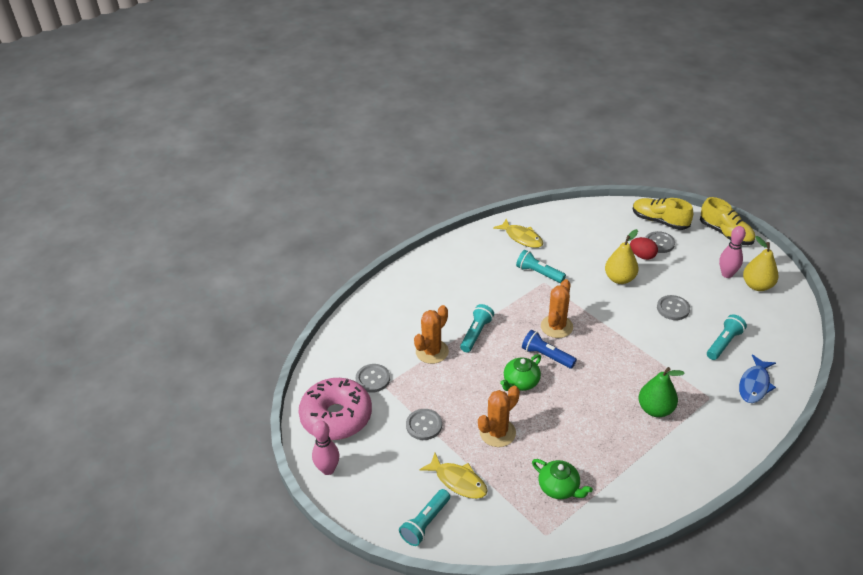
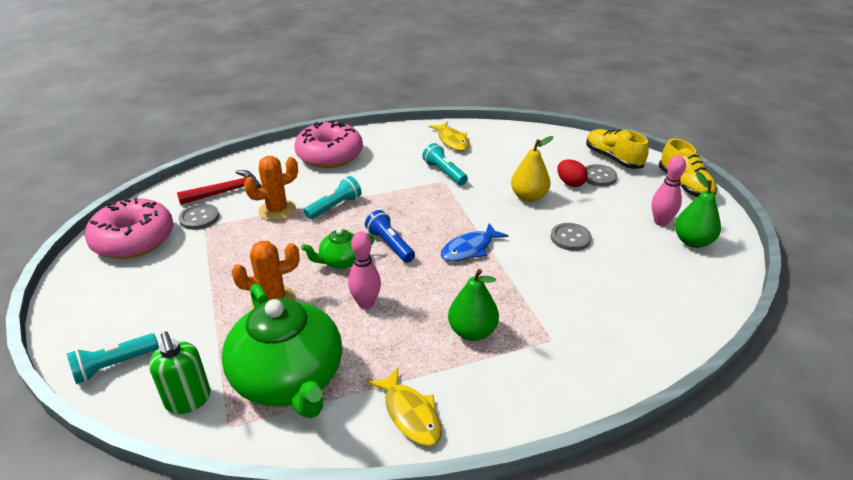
camera: 20 degrees right, 5 degrees down
pink bowling pin [312,420,339,475] -> pink bowling pin moved to [348,232,381,309]
grey button [406,409,442,440] -> none
yellow fish [419,453,487,499] -> yellow fish moved to [368,368,442,446]
green teapot [532,459,593,499] -> green teapot [222,284,342,419], size x2.11
orange cactus [541,279,573,338] -> none
turquoise flashlight [707,314,747,360] -> none
blue fish [739,355,776,403] -> blue fish moved to [441,223,508,262]
yellow pear [743,236,778,291] -> green pear [675,171,721,248]
none -> green soap dispenser [149,331,211,414]
none -> red hammer [177,170,262,205]
none -> pink donut [294,121,363,168]

